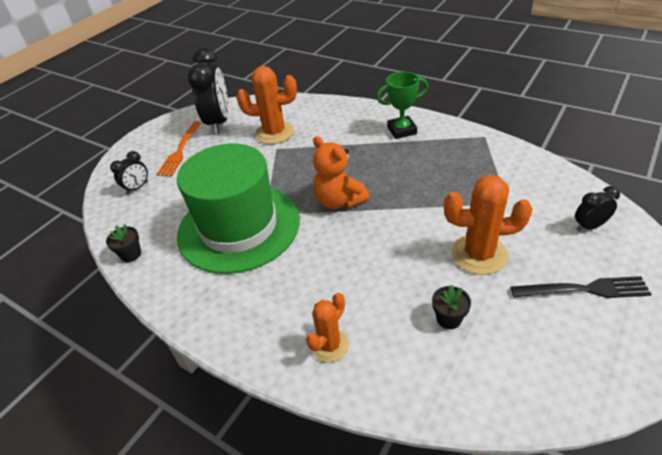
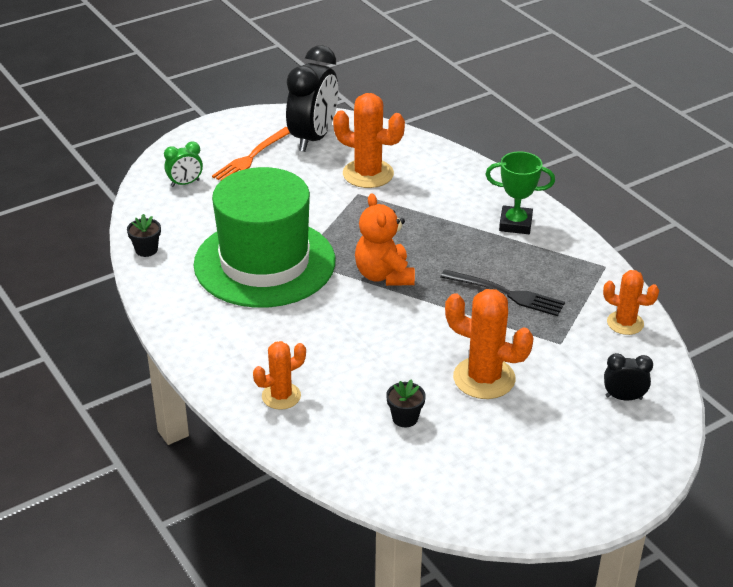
camera: 20 degrees right, 5 degrees down
black clock [110,151,148,194] -> green clock [164,142,203,187]
black fork [511,276,652,298] -> black fork moved to [441,269,565,316]
none -> orange cactus [603,270,659,335]

